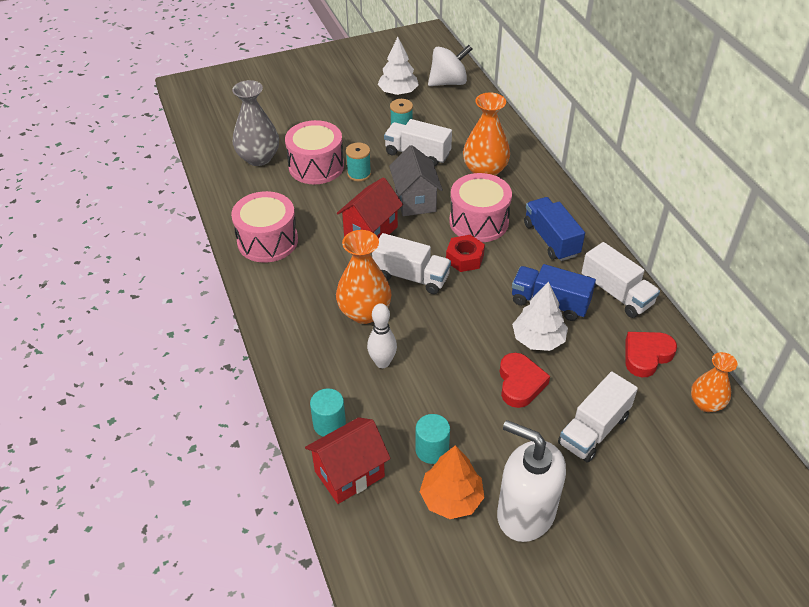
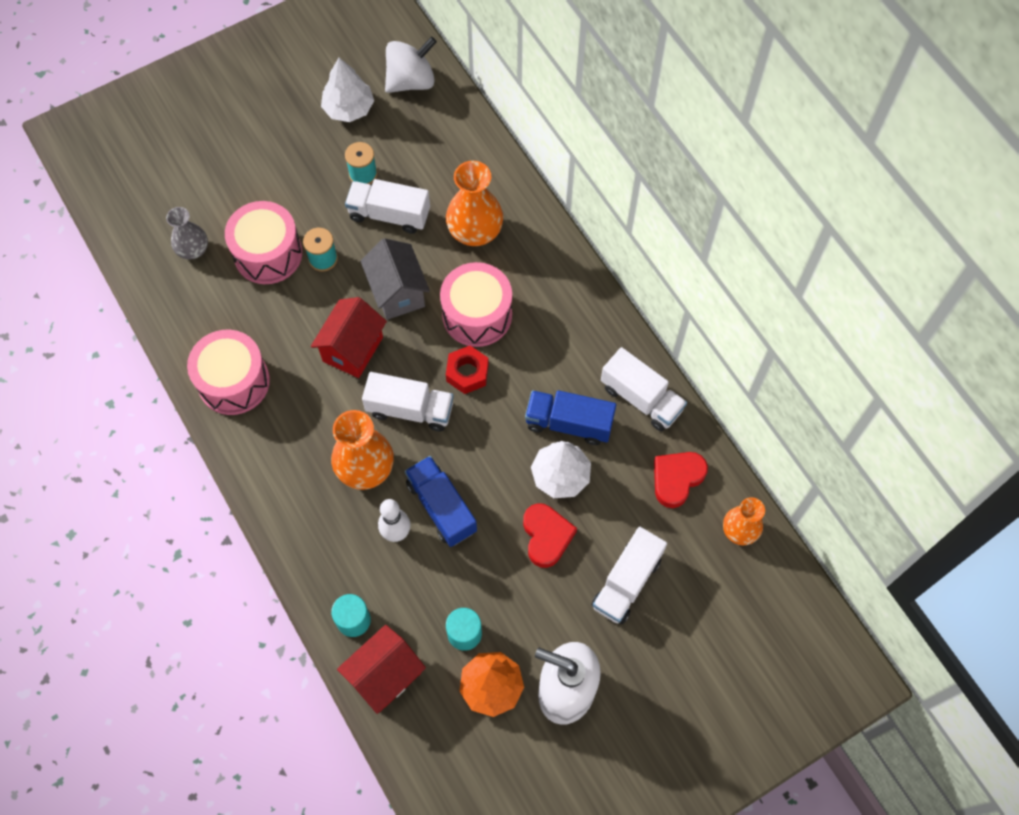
camera: 10 degrees left, 20 degrees up
grey vase [232,80,279,166] -> grey vase [166,207,208,260], size x0.63
blue truck [524,197,585,261] -> blue truck moved to [405,456,477,547]

